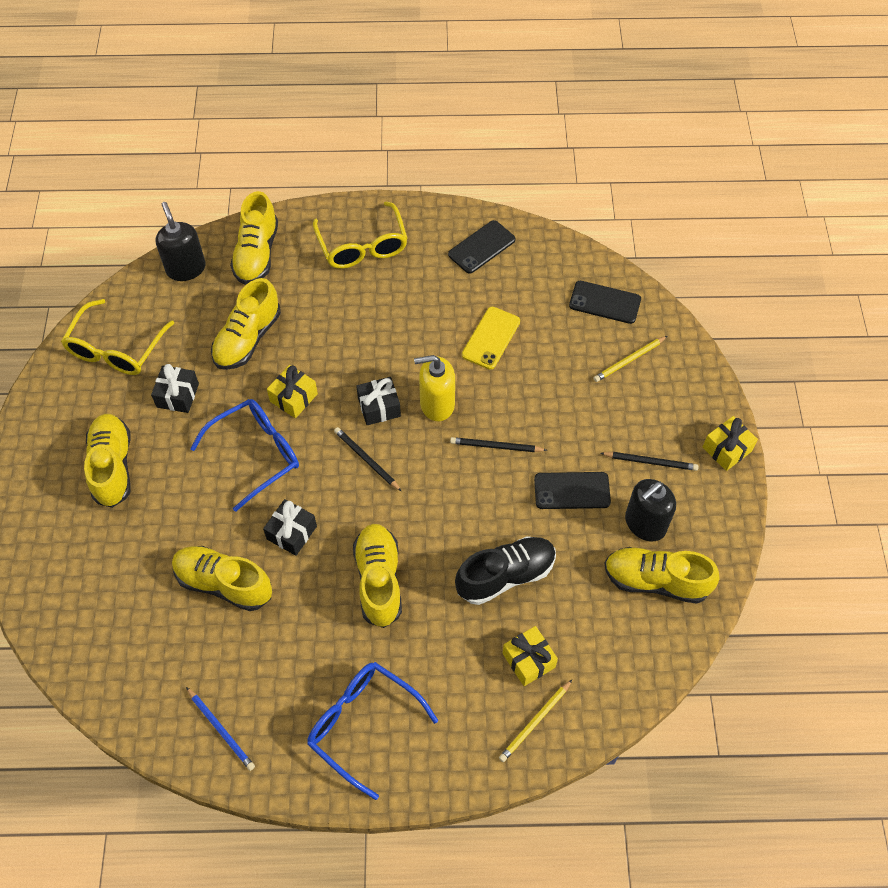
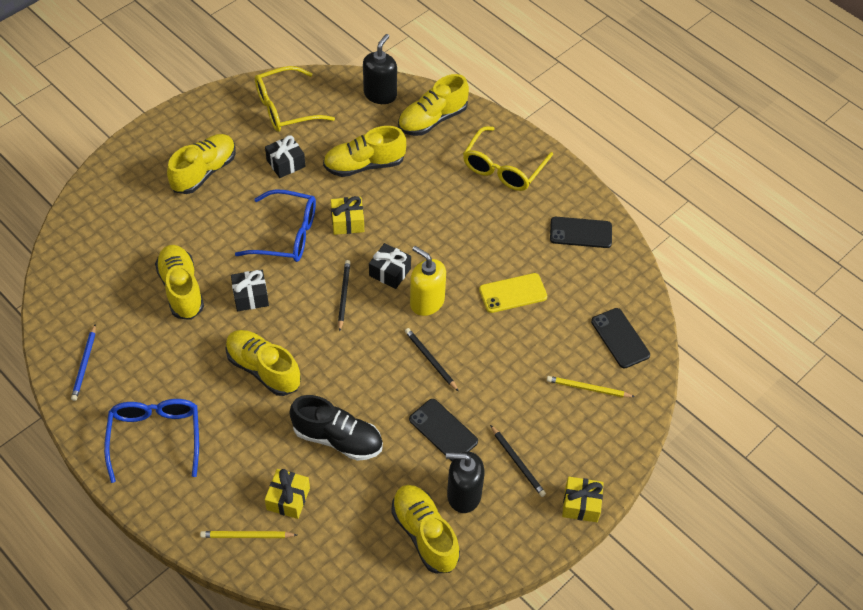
camera: 45 degrees right, 5 degrees down
yellow shoe [353,524,402,628] -> yellow shoe turned 90 degrees counterclockwise [225,330,301,396]

